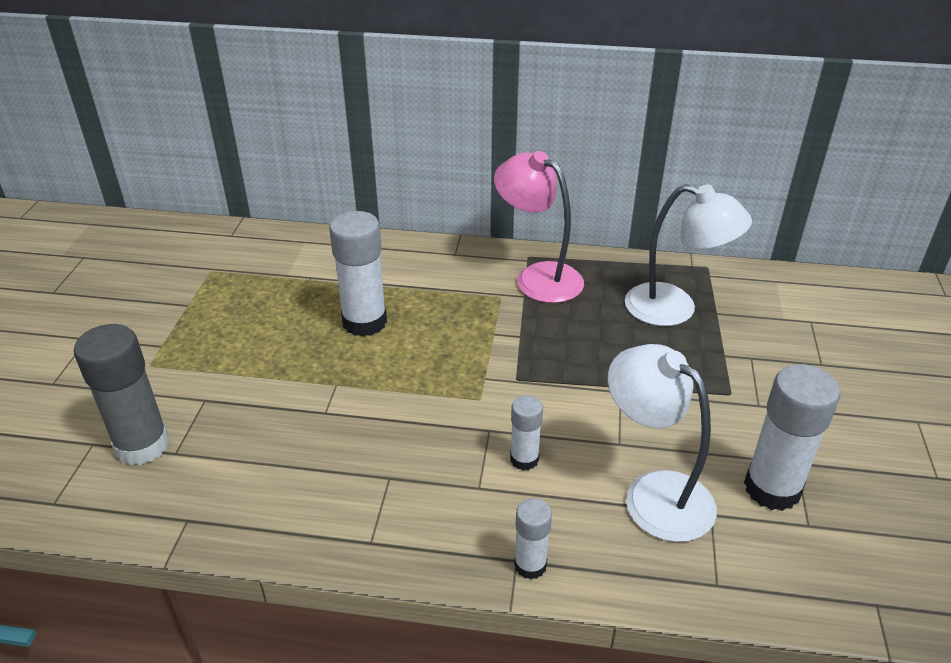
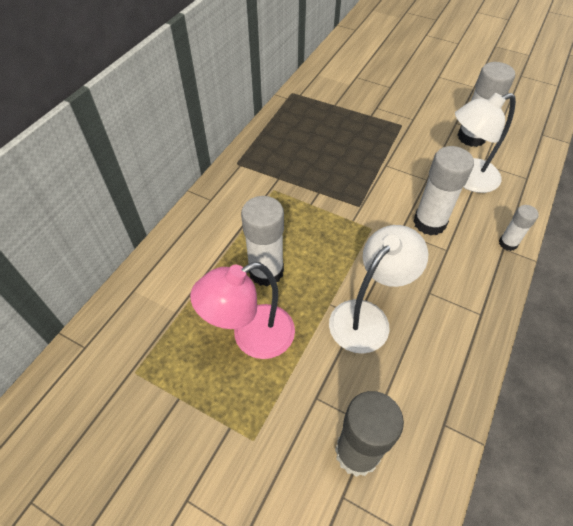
camera: 70 degrees left, 15 degrees up
pink lamp [494,151,584,303] -> pink lamp moved to [190,262,295,359]
white glue stick [510,395,543,470] -> white glue stick [413,146,474,235], size x1.84
white lamp [625,184,752,326] -> white lamp moved to [329,225,428,354]

